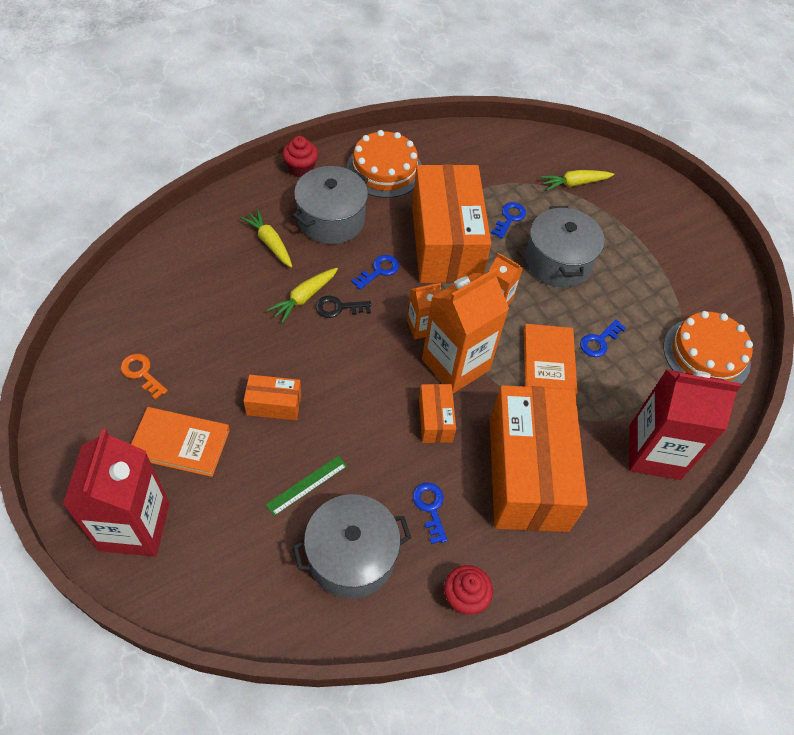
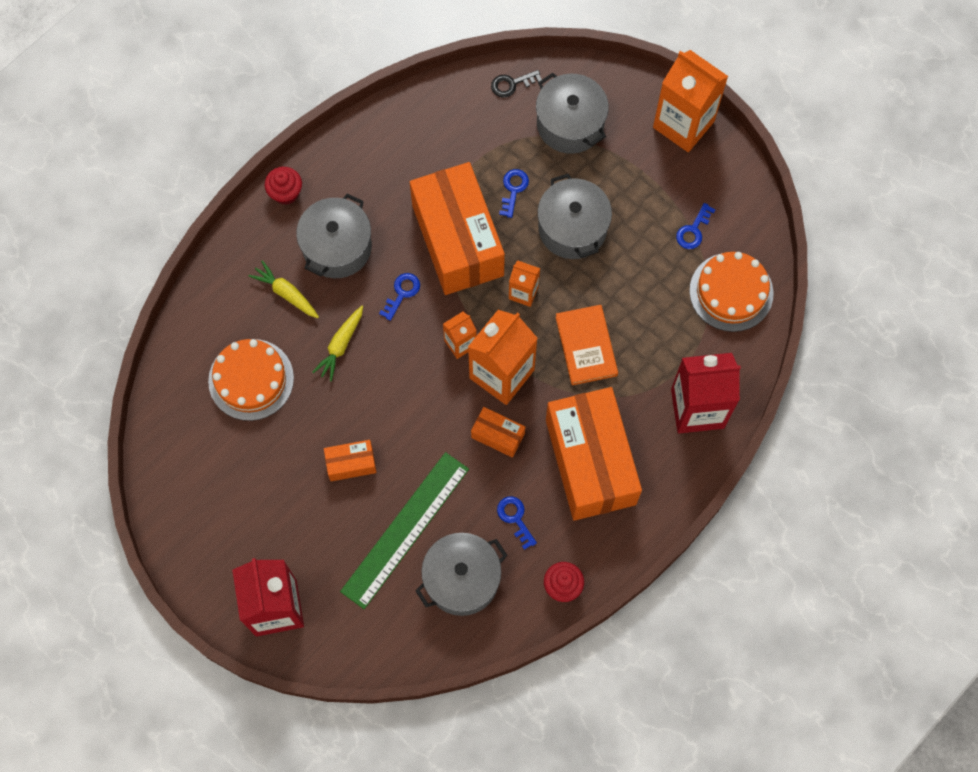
camera: 10 degrees left, 15 degrees up
orange key [121,354,168,400] -> none
orange book [131,407,230,477] -> none
green ruler [266,456,347,516] -> green ruler [340,452,469,609], size x2.24
black key [315,296,371,318] -> black key moved to [491,70,542,98]
orange cake [347,130,422,198] -> orange cake moved to [208,339,294,421]
orange box [419,384,456,443] -> orange box turned 45 degrees counterclockwise [471,407,525,458]
yellow carrot [540,170,614,191] -> grey pot [536,73,609,154]
blue key [580,319,626,357] -> blue key moved to [676,203,716,249]
none -> orange carton [653,50,728,152]

